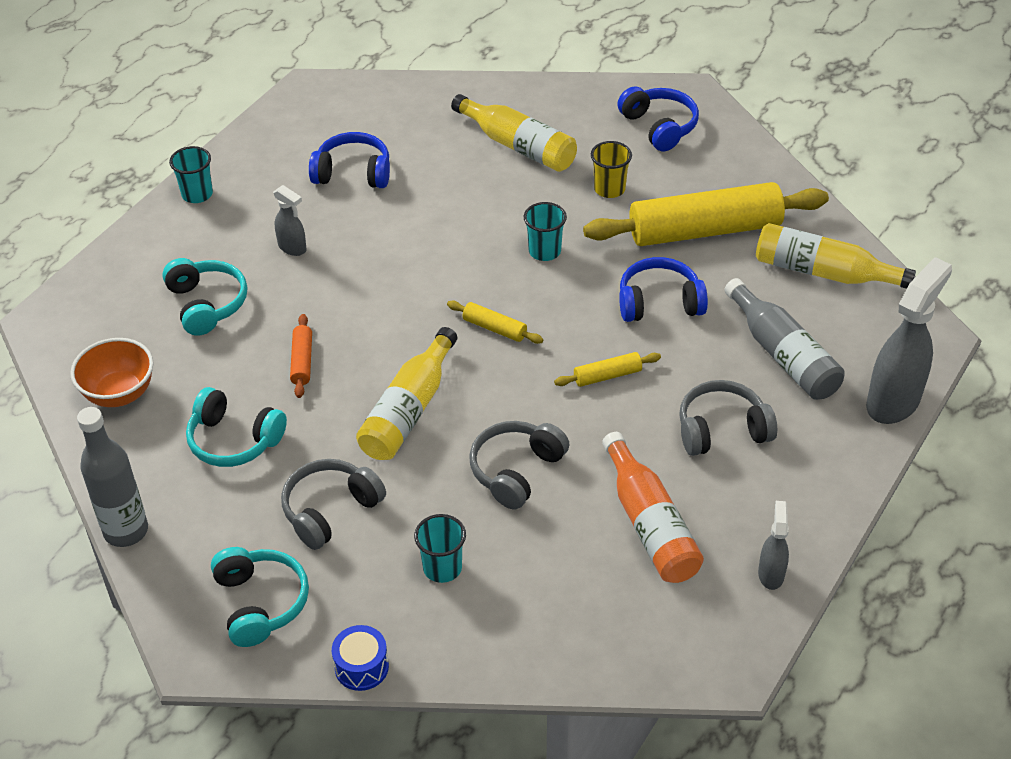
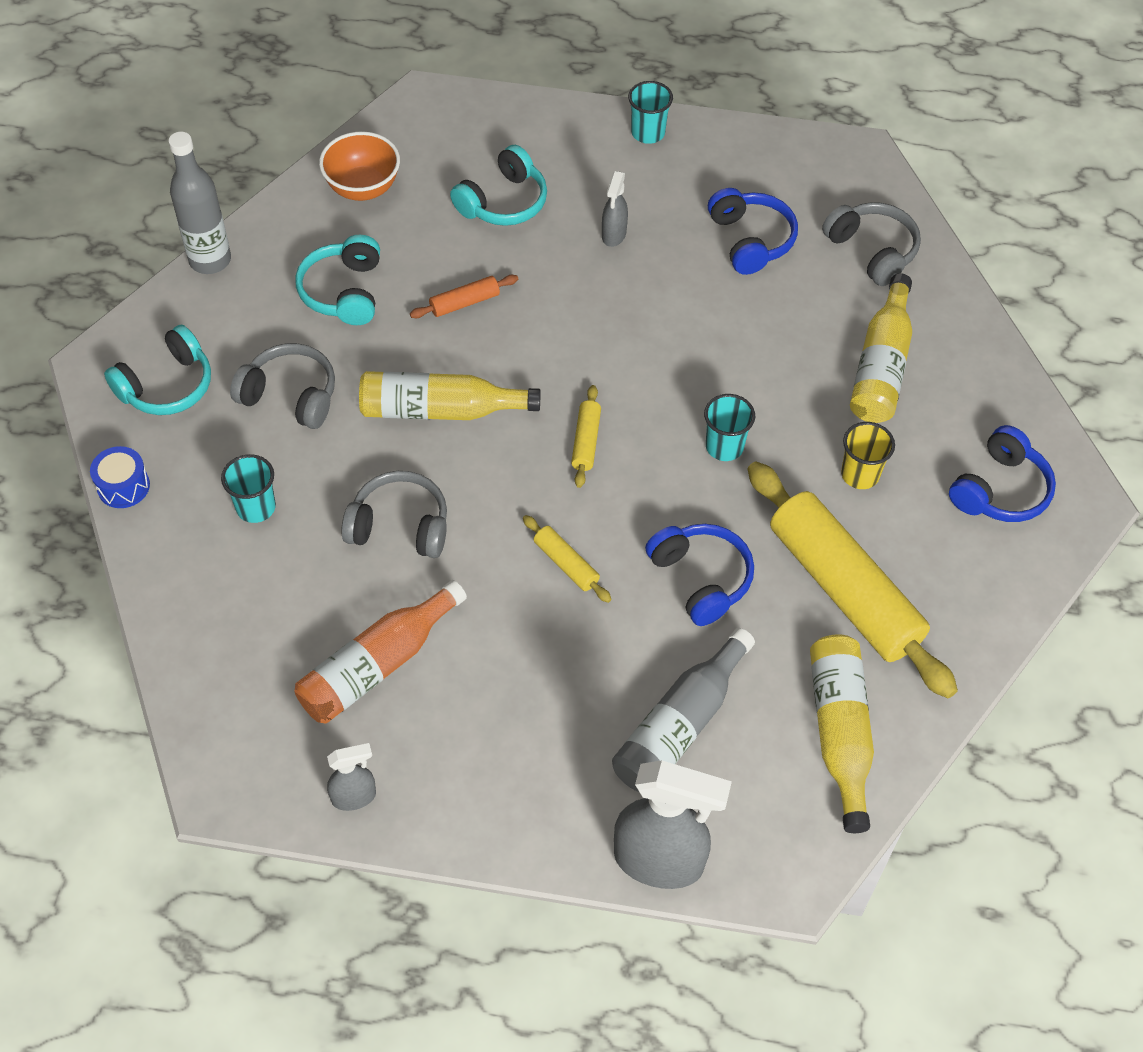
camera: 65 degrees right, 10 degrees up
grey headphones [679,380,777,456] -> grey headphones moved to [822,202,921,286]

